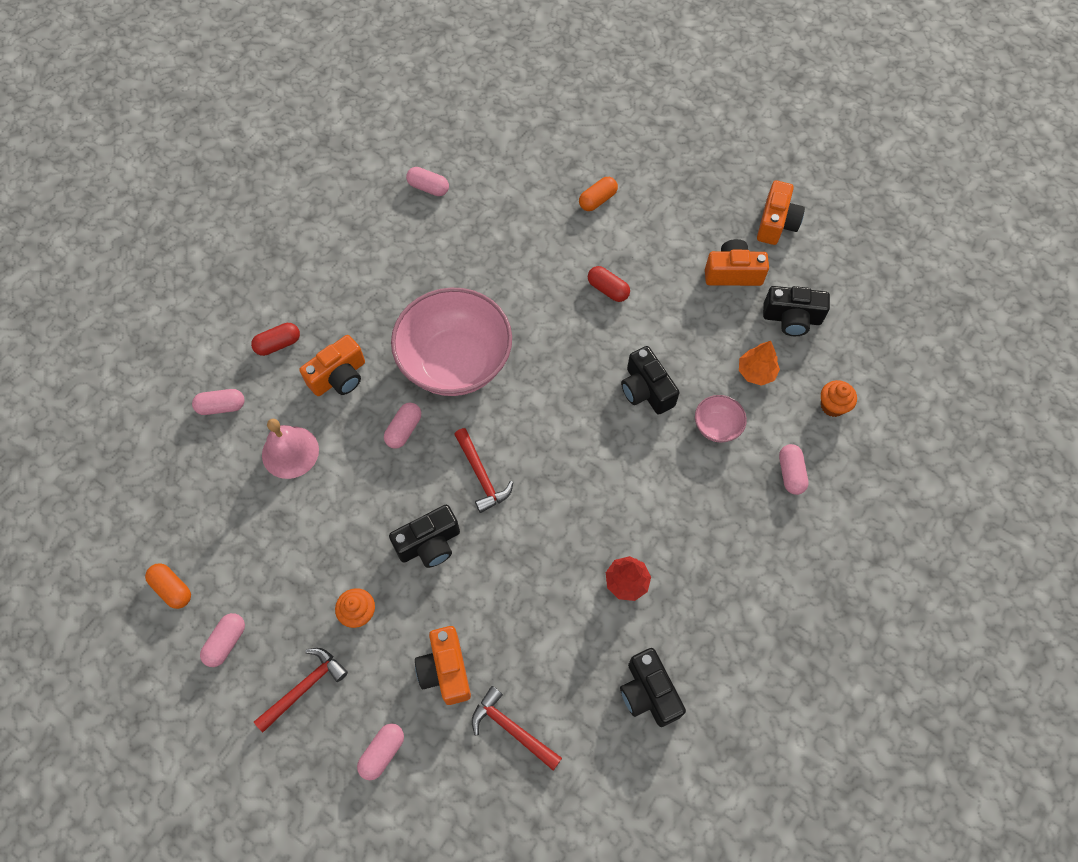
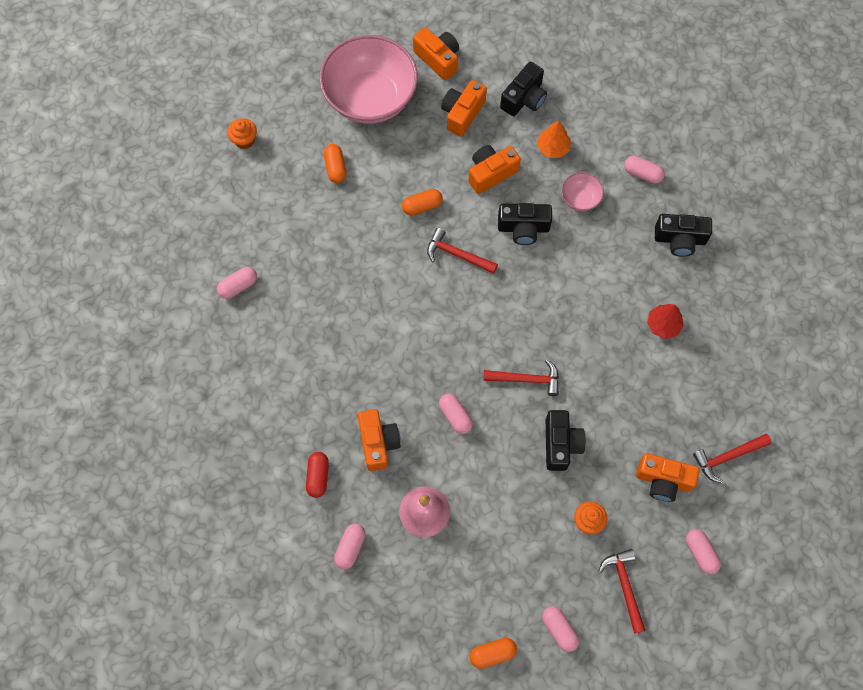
camera: 60 degrees left, 5 degrees up
pink bowl [391,288,512,396] -> pink bowl moved to [319,35,418,124]
red capsule [588,266,630,302] -> orange capsule [402,189,443,215]
black camera [620,648,686,727] -> black camera moved to [655,214,712,257]
orange cupcake [821,380,857,417] -> orange cupcake moved to [227,118,257,149]
none -> red hammer [427,228,498,274]
none -> orange camera [468,145,521,194]

